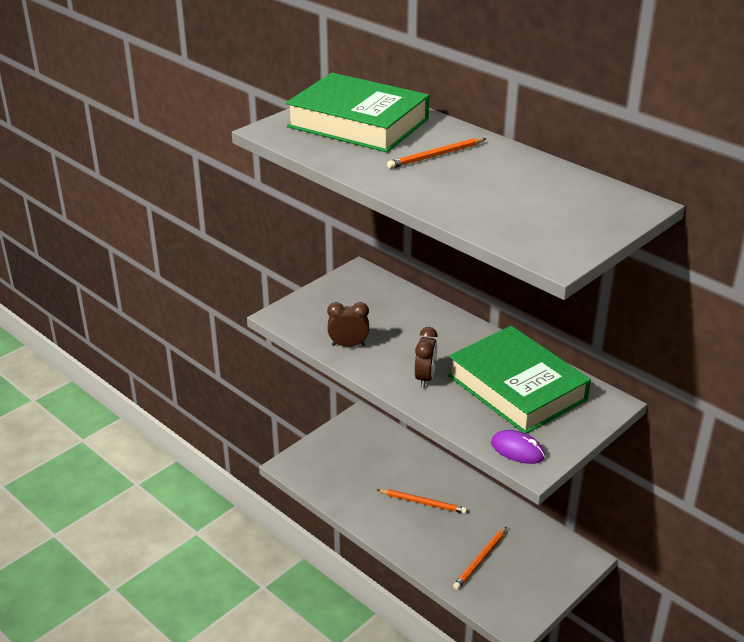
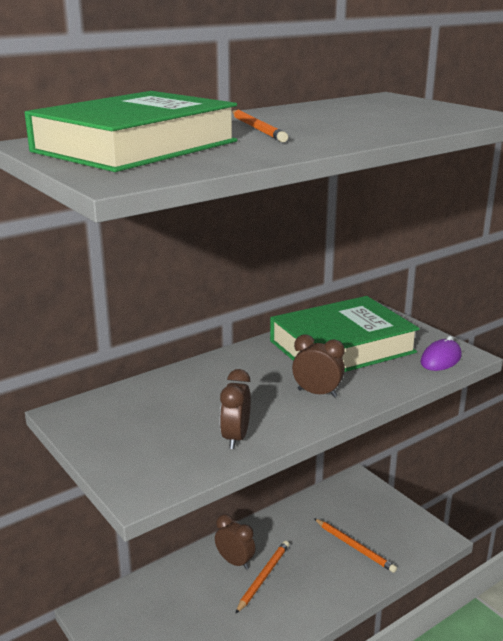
camera: 80 degrees left, 10 degrees down
none -> brown clock [215,514,255,570]

